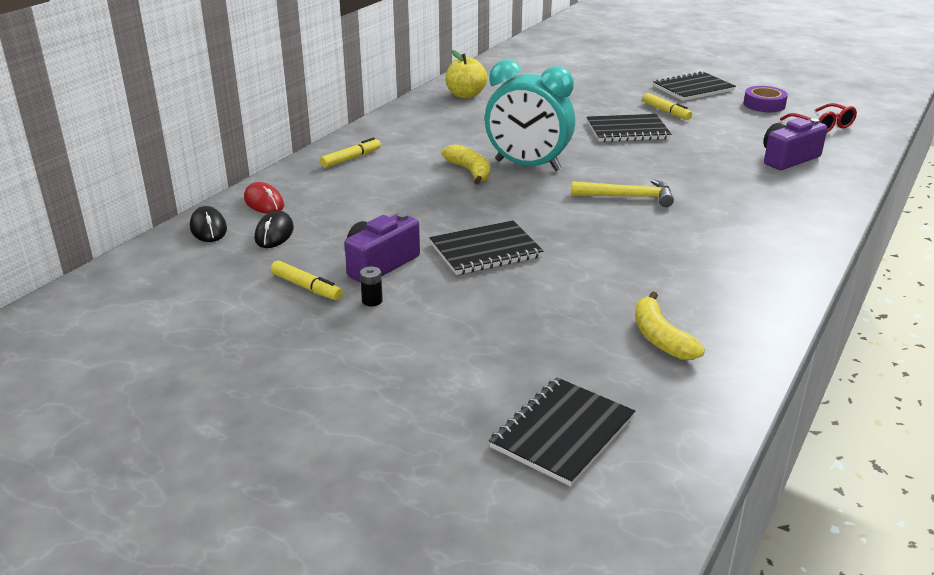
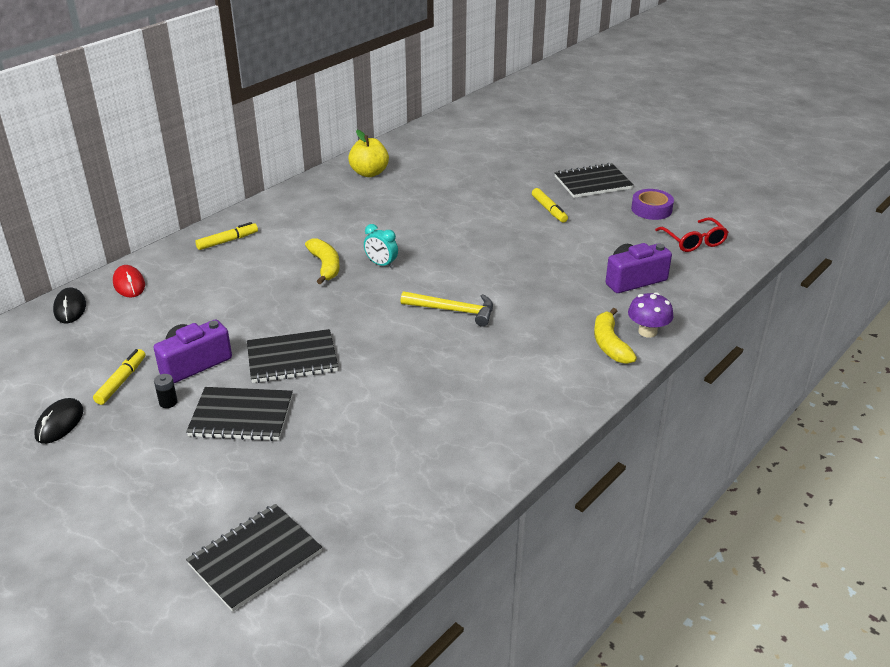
camera: 10 degrees right, 5 degrees up
black mouse [255,211,294,248] -> black mouse moved to [34,398,84,444]
yellow marker [271,260,343,300] -> yellow marker turned 120 degrees counterclockwise [93,349,145,405]
turquoise clock [485,60,575,171] -> turquoise clock [364,224,398,268], size x0.43
black notebook [587,114,672,142] -> black notebook moved to [186,387,293,441]
yellow banana [635,291,705,360] -> yellow banana moved to [594,308,637,364]
none -> purple mushroom [628,292,674,338]

